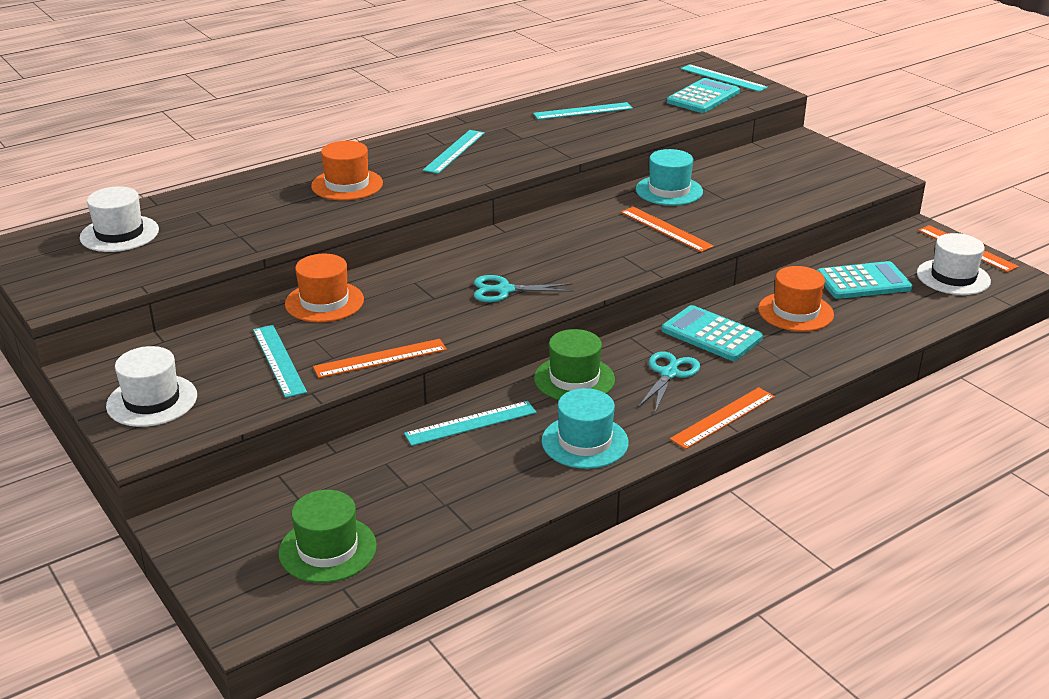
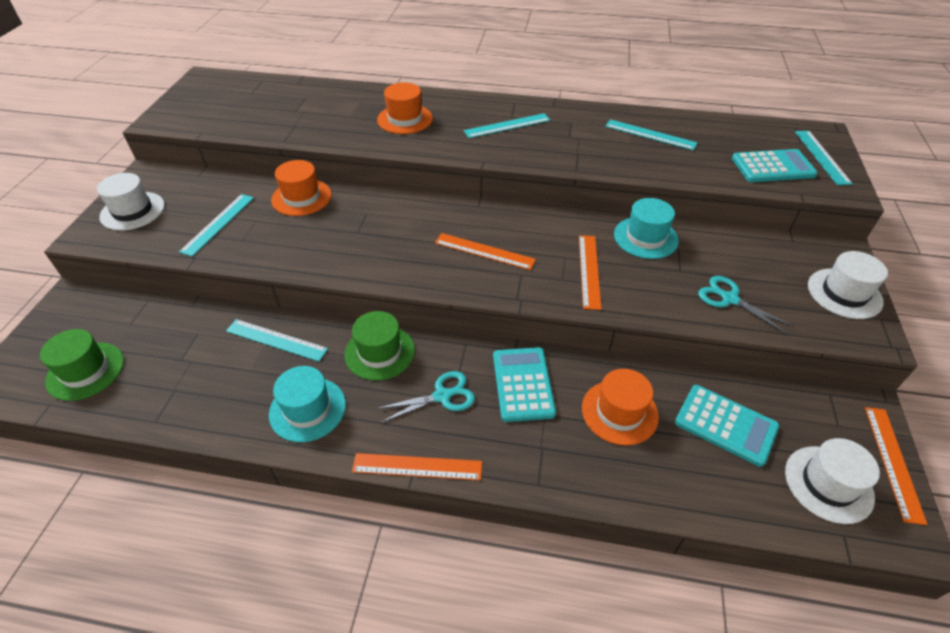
camera: 45 degrees right, 15 degrees up
white hat [80,187,159,252] -> white hat moved to [808,251,888,319]
orange ruler [313,339,447,378] -> orange ruler moved to [435,233,536,270]
turquoise scissors [474,275,573,302] -> turquoise scissors moved to [698,276,794,334]

